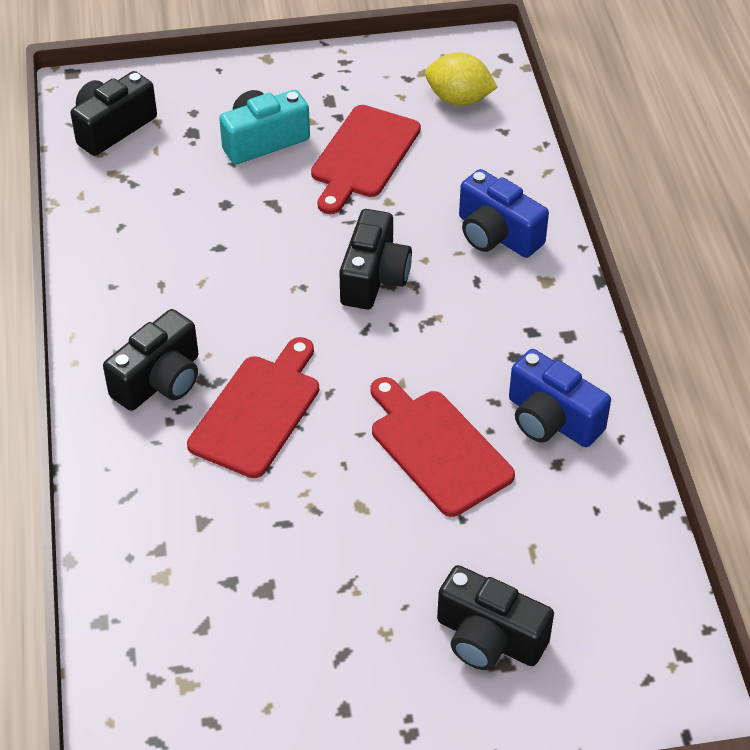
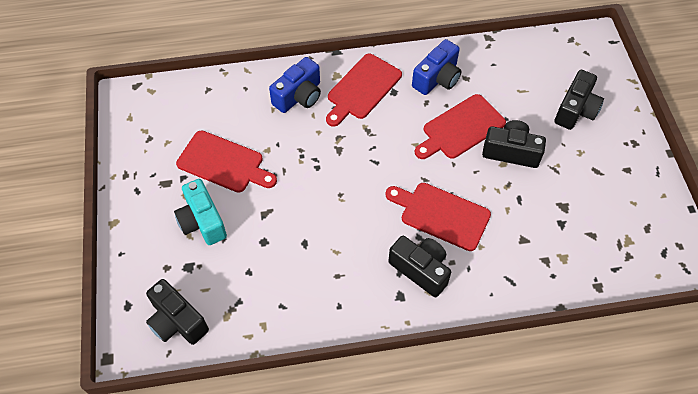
camera: 90 degrees left, 10 degrees up
black camera [339,209,412,309] -> black camera moved to [482,120,546,168]
yellow lemon [425,52,498,106] -> none
none -> red cutting board [326,54,402,127]

